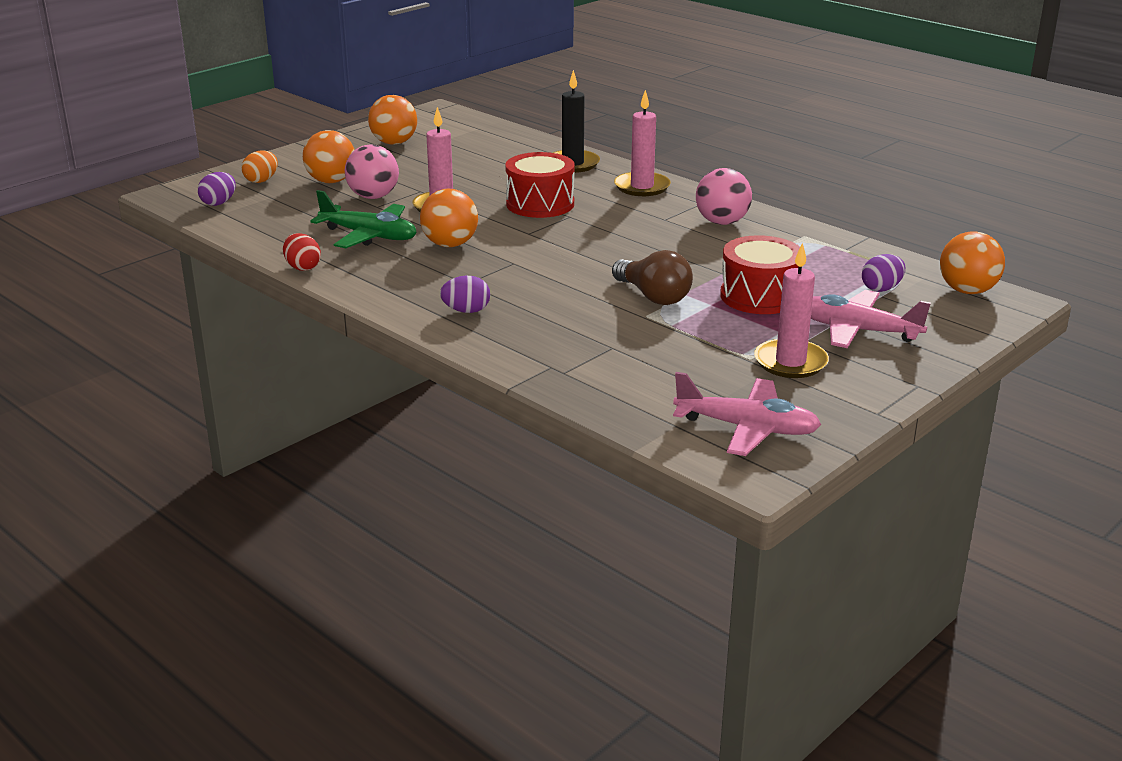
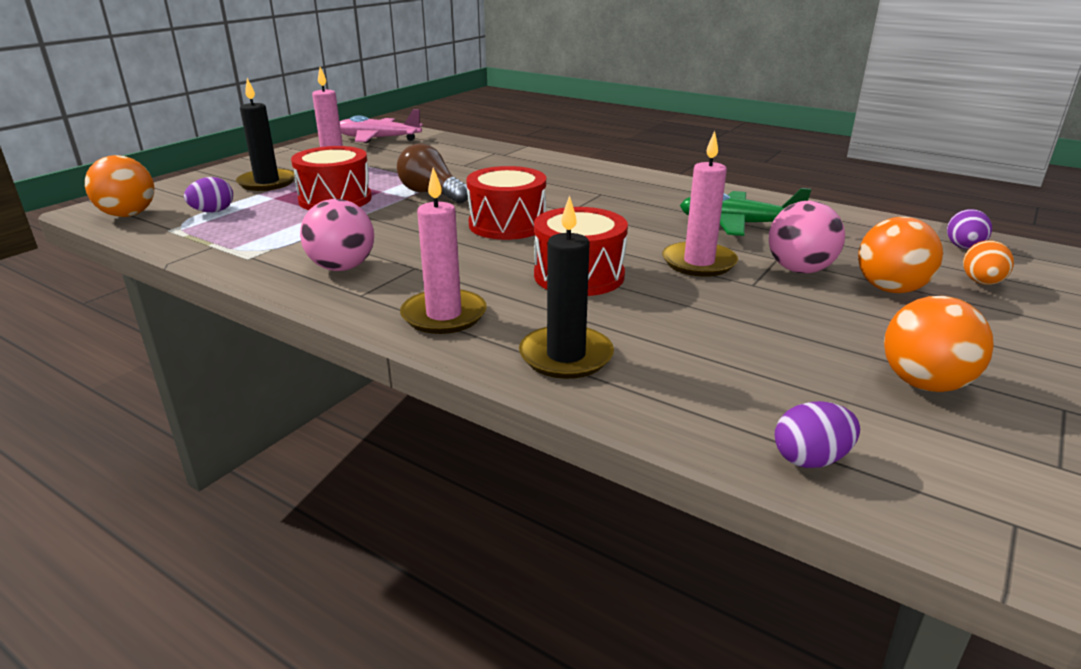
camera: 170 degrees right, 0 degrees up
red egg [283,233,321,271] -> none
orange ball [420,189,478,247] -> none
purple egg [440,276,490,313] -> purple egg moved to [775,401,860,468]
pink plane [811,290,931,348] -> black candle [236,78,295,191]
none -> red drum [466,166,546,240]

